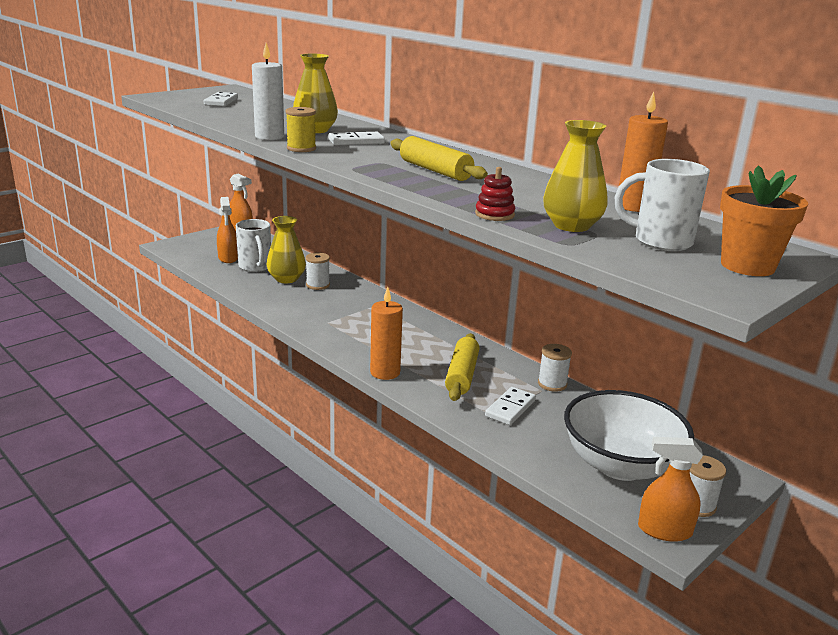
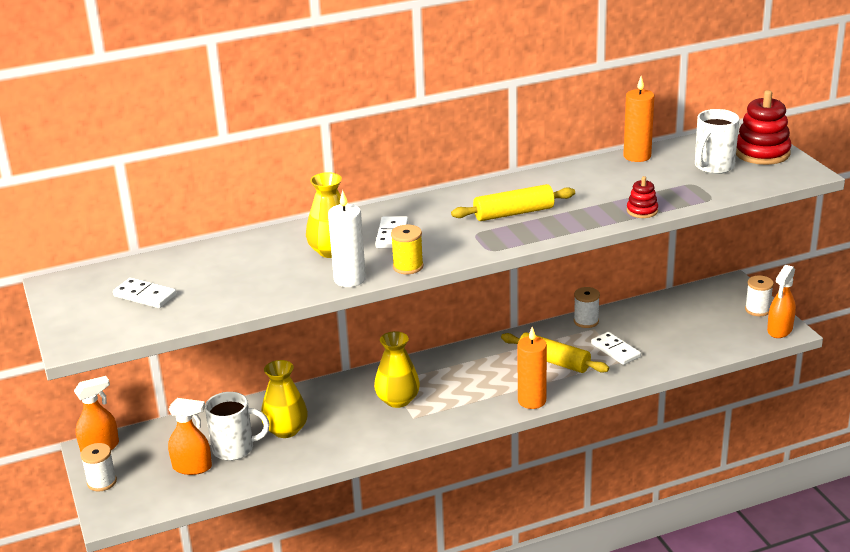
camera: 65 degrees left, 5 degrees up
white spool [306,252,330,290] -> white spool moved to [81,443,117,492]
yellow vase [543,120,607,232] -> yellow vase moved to [374,331,420,408]
white bowl [564,390,694,481] -> none
orange flower pot [720,165,808,276] -> red stacking toy [736,90,791,165]

